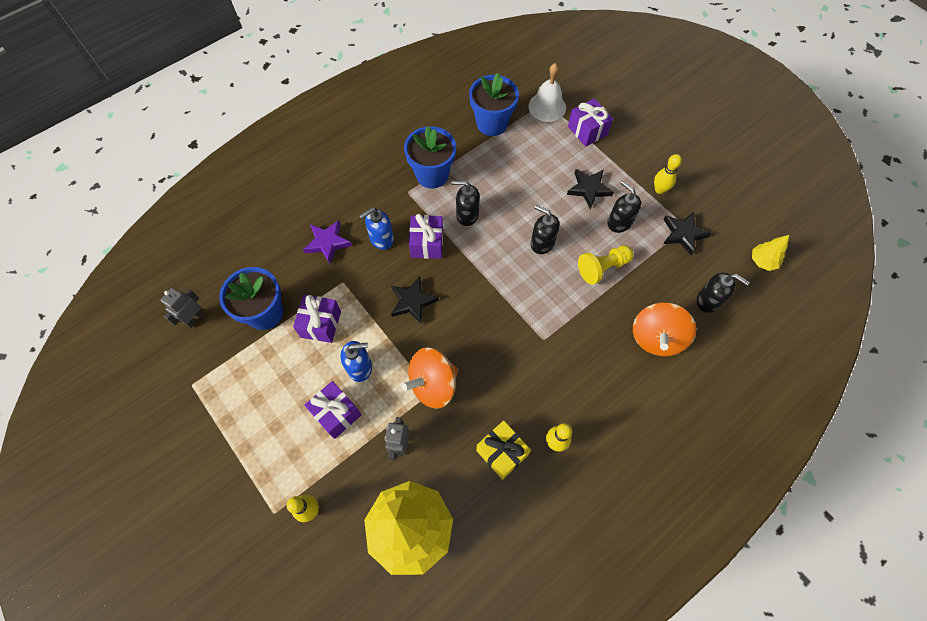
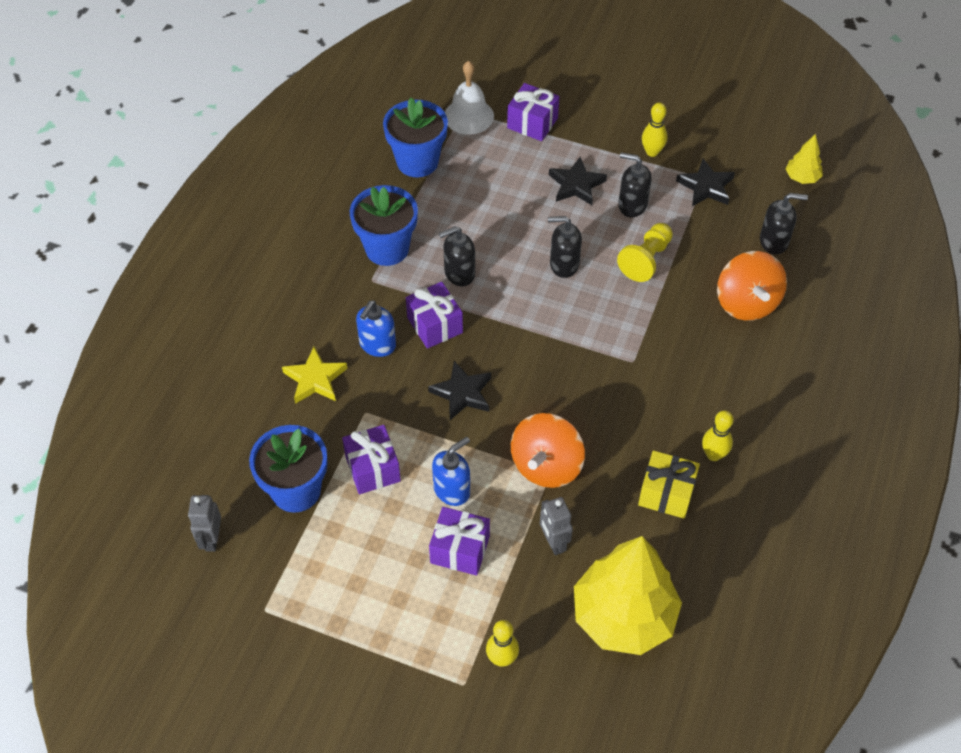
camera: 30 degrees left, 10 degrees down
purple star [303,220,352,264] -> yellow star [282,346,348,404]

